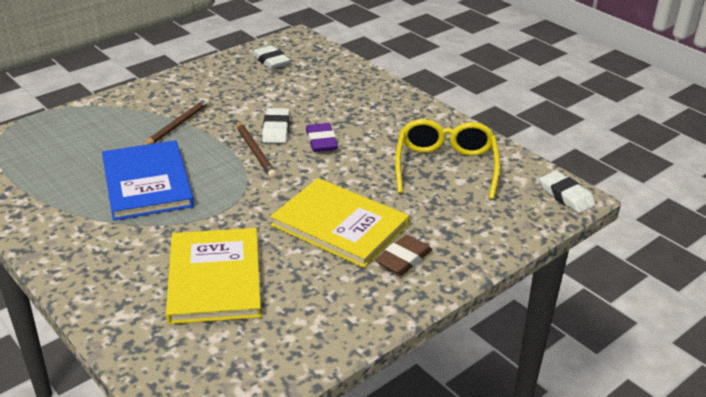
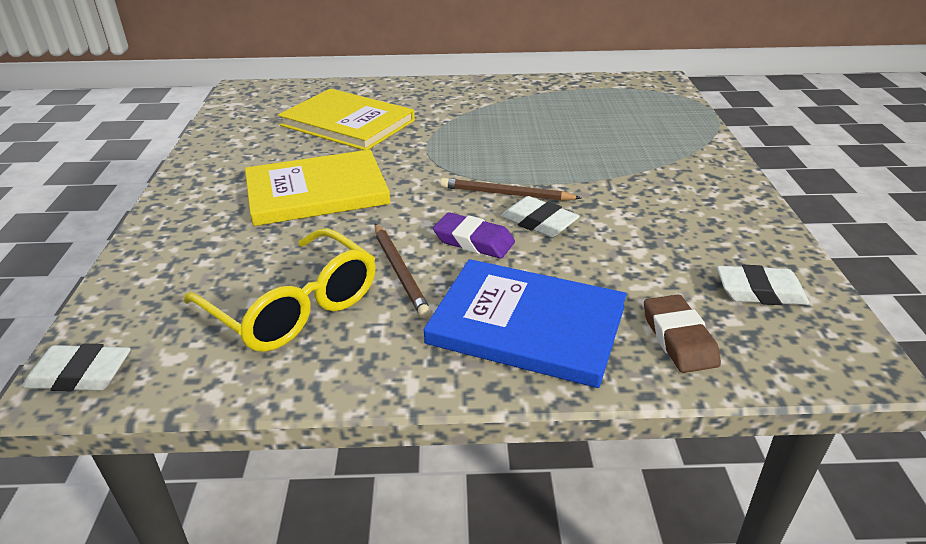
camera: 130 degrees right, 0 degrees up
blue book [102,140,194,221] -> blue book moved to [424,259,627,388]
brown pencil [143,98,210,145] -> brown pencil moved to [375,224,432,319]
brown eraser [375,235,432,276] -> brown eraser moved to [644,295,721,373]

